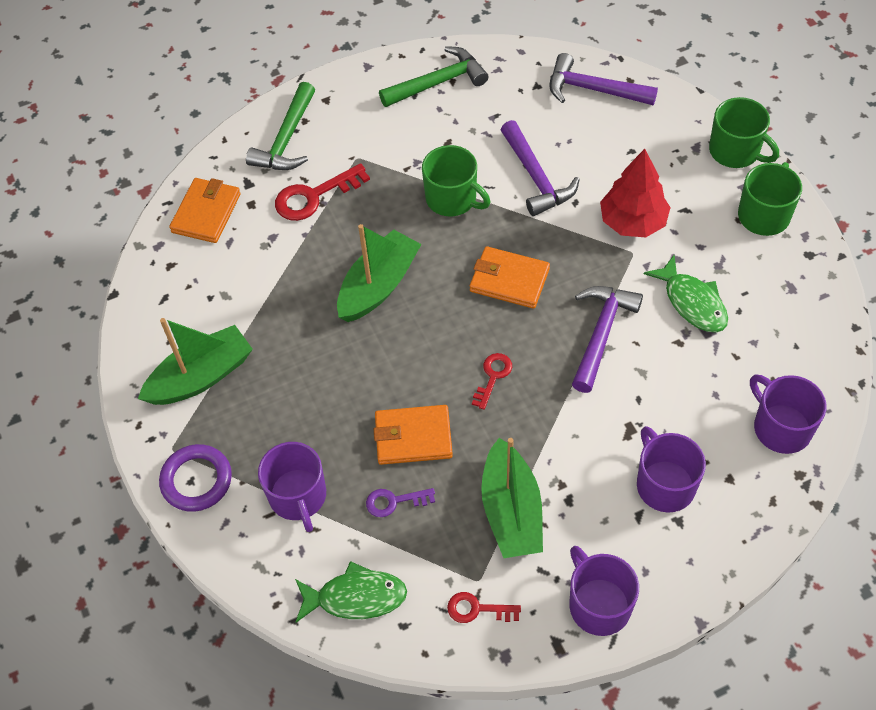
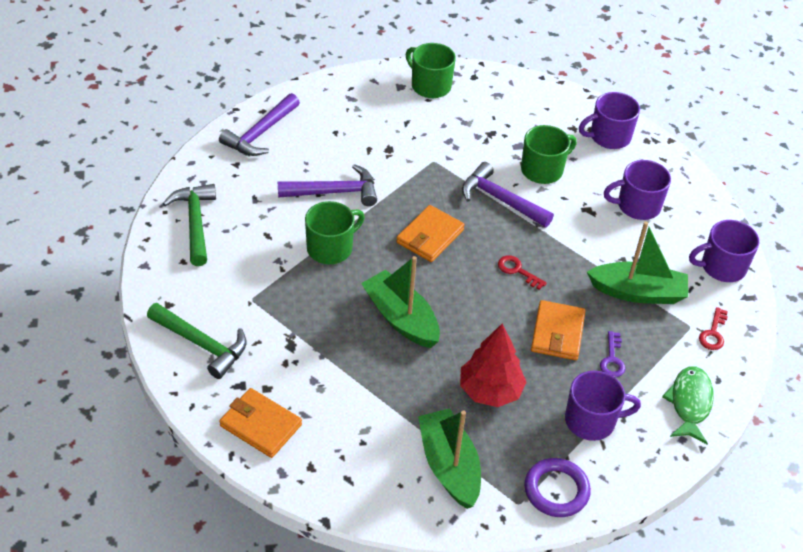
camera: 80 degrees left, 10 degrees down
red key [275,163,370,221] -> none
red tree [600,149,671,237] -> red tree moved to [460,324,526,407]
green fish [644,255,728,332] -> none
green mug [709,97,779,168] -> green mug moved to [521,125,577,184]

